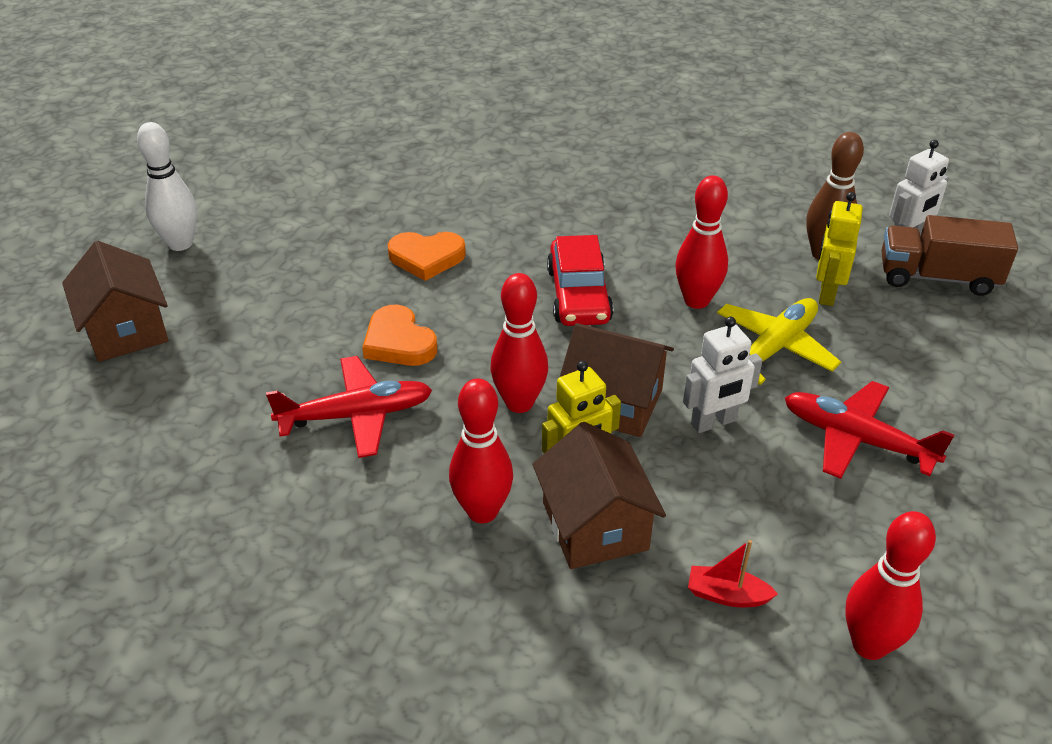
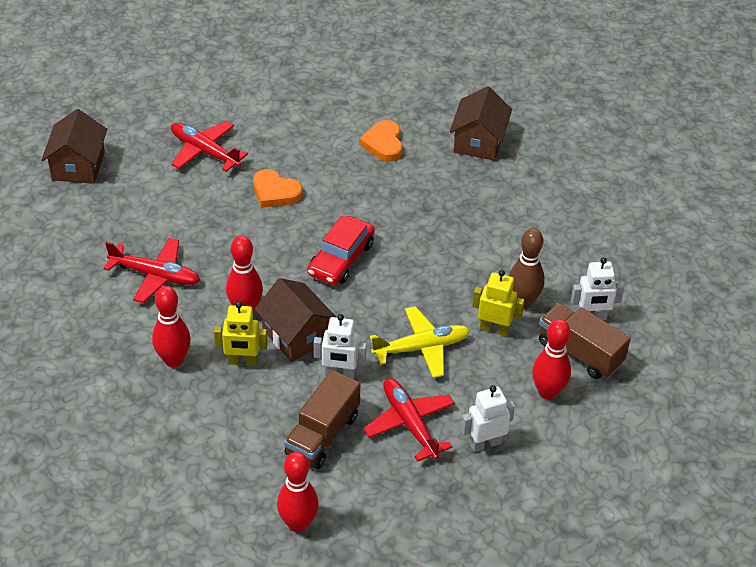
camera: 30 degrees right, 5 degrees up
white bowling pin [137,122,197,251] -> none
orange heart [362,305,437,366] -> orange heart moved to [359,120,403,162]
brown house [532,422,666,569] -> brown house moved to [450,86,512,161]
red bowling pin [675,175,728,309] -> red bowling pin moved to [532,319,571,400]
red boat [688,540,778,607] -> none
yellow robot [816,192,863,306] -> yellow robot turned 60 degrees clockwise [472,270,525,336]
none -> red plane [171,121,248,172]
none -> brown truck [284,370,360,469]
none -> white robot [461,385,515,452]

